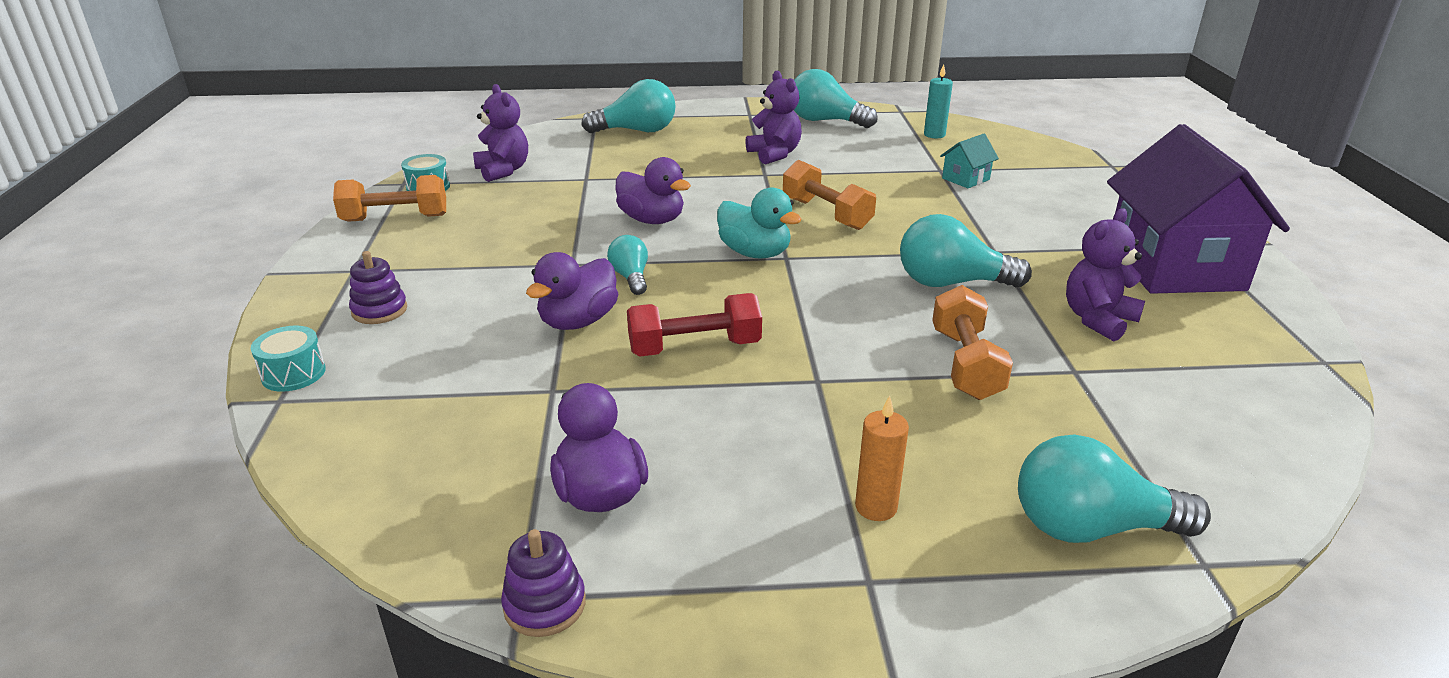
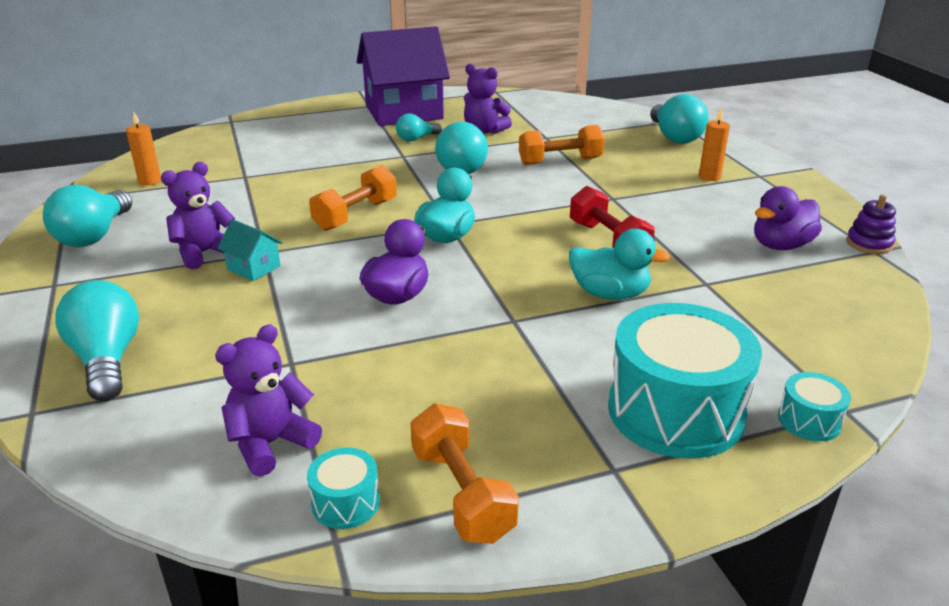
camera: 105 degrees left, 0 degrees up
purple stacking toy [349,251,407,324] -> turquoise drum [608,303,762,458]
purple duck [526,252,618,330] -> turquoise duck [569,229,671,300]
turquoise light bulb [607,235,648,295] -> turquoise light bulb moved to [396,114,442,141]
turquoise candle [924,64,953,138] -> orange candle [126,112,161,186]
turquoise house [940,134,999,188] -> turquoise house moved to [217,219,283,281]

